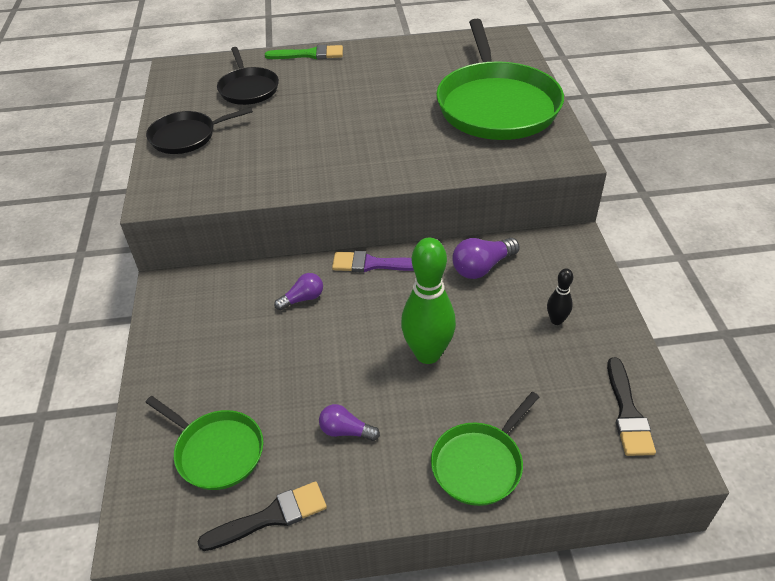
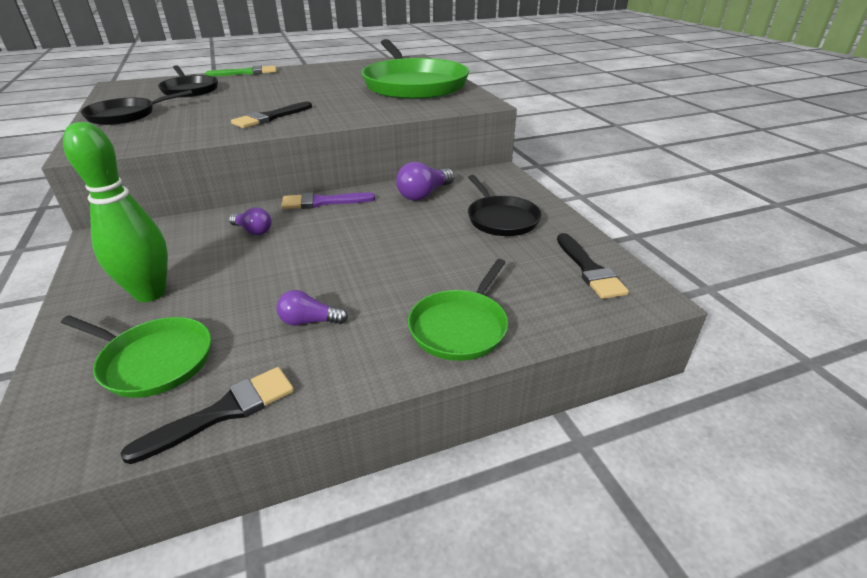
camera: 15 degrees left, 10 degrees down
purple light bulb [274,273,323,310] -> purple light bulb turned 75 degrees clockwise [229,207,271,235]
green bowling pin [401,238,456,364] -> green bowling pin moved to [63,122,168,302]
black bowling pin [547,268,573,325] -> black pan [468,175,542,236]
none -> black brush [231,102,312,128]

